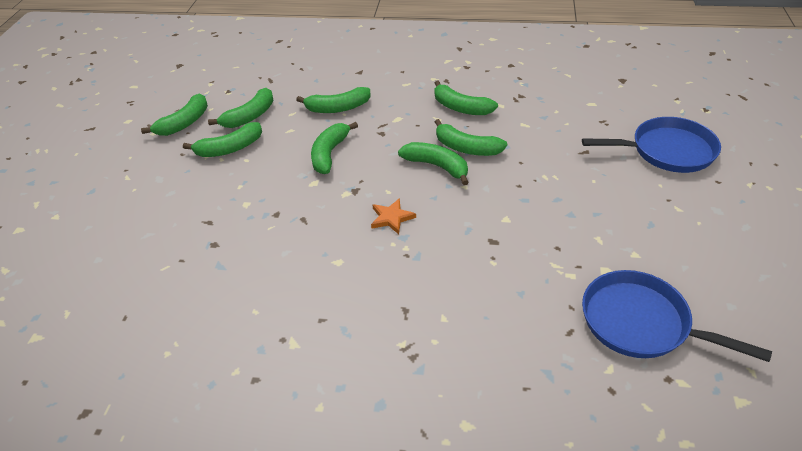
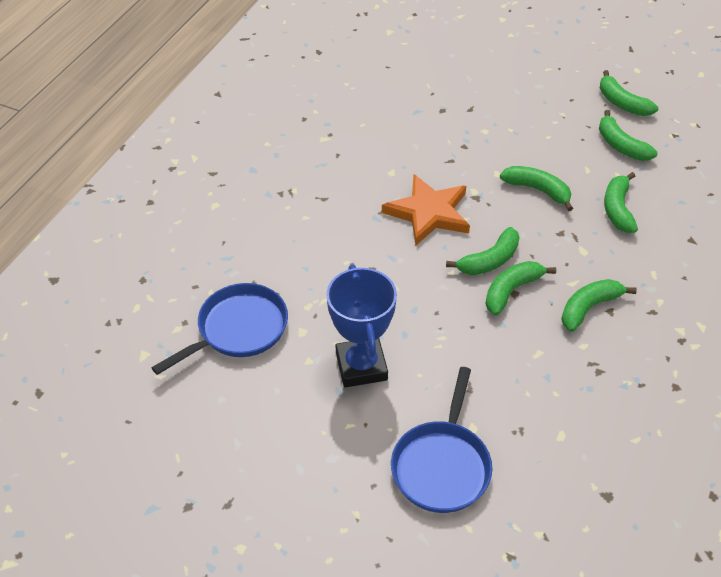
camera: 105 degrees right, 5 degrees up
green banana [183,122,262,157] -> none
orange star [371,198,416,234] -> orange star [382,174,470,246], size x2.11
none -> blue trophy [326,265,397,388]

